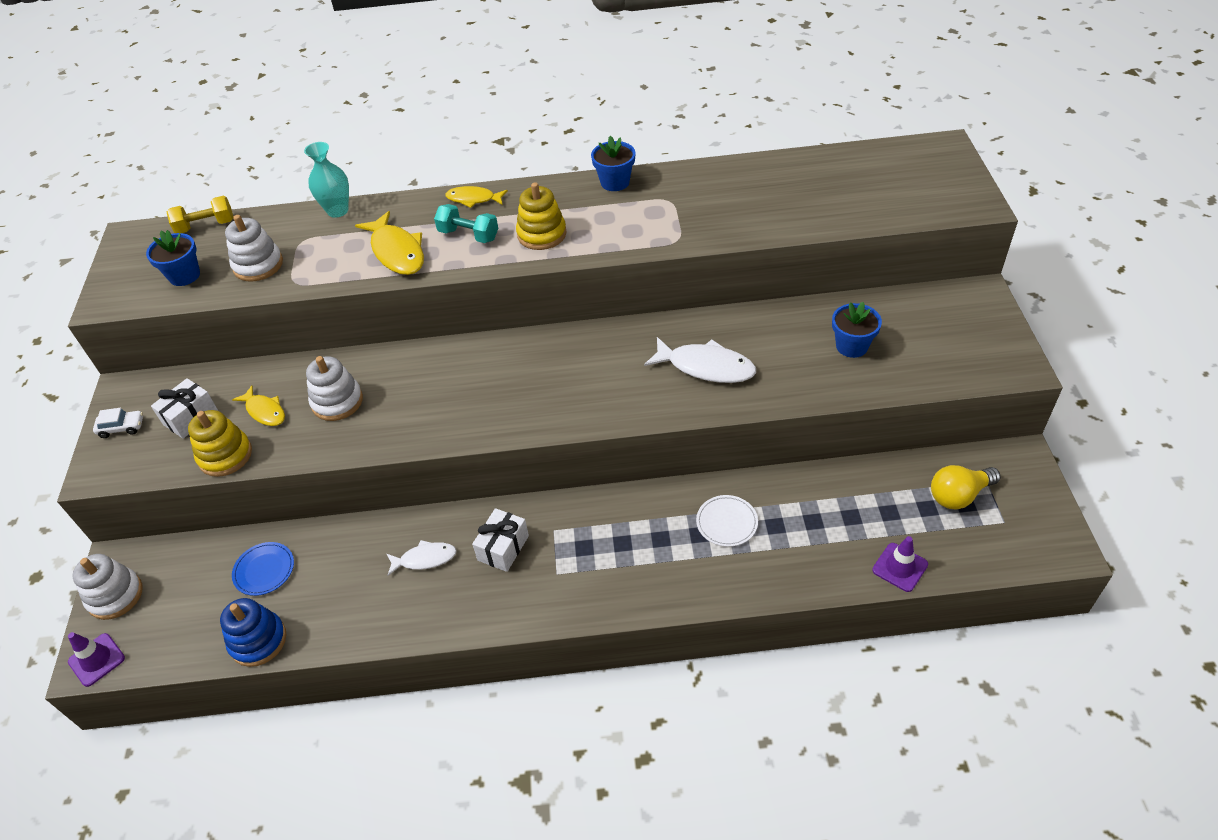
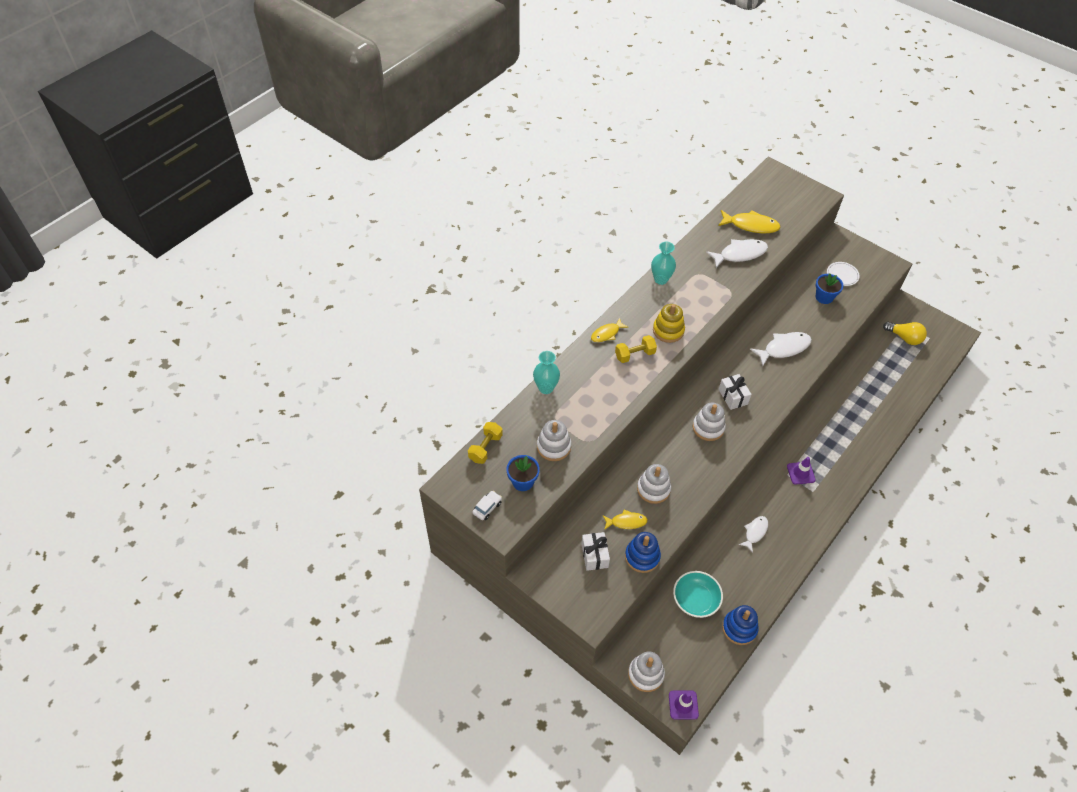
camera: 50 degrees left, 5 degrees up
white car [93,408,143,438] -> white car moved to [473,491,502,520]
yellow stacking toy [188,410,252,477] -> blue stacking toy [625,532,661,573]
blue plate [232,542,294,596] -> turquoise bowl [673,571,723,618]
yellow fish [355,211,424,275] -> yellow fish moved to [718,210,781,233]
turquoise dumbbell [434,204,498,243] -> yellow dumbbell [615,335,657,363]
white gift [472,508,529,572] -> white gift moved to [719,374,752,410]
blue flower pot [591,136,635,191] -> turquoise vase [651,242,676,285]
white plate [696,495,758,547] -> white plate moved to [827,262,860,286]
purple traffic cone [872,536,928,592] -> purple traffic cone moved to [787,457,816,485]
yellow light bulb [931,465,1001,510] -> yellow light bulb turned 75 degrees counterclockwise [883,322,927,345]
none -> white stacking toy [693,403,726,441]
none -> white fish [706,239,768,268]

